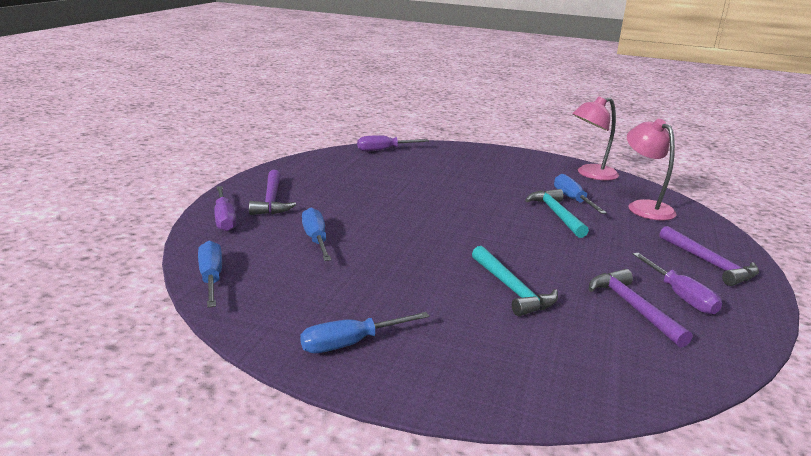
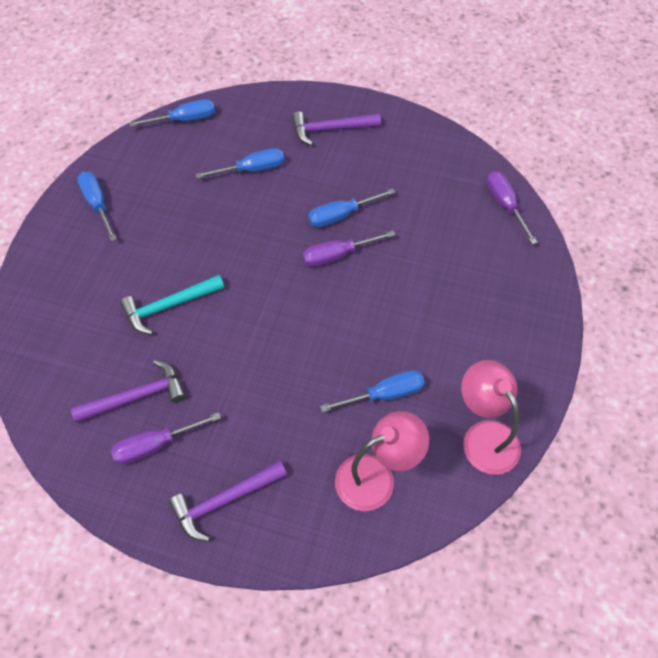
camera: 90 degrees right, 35 degrees up
purple screwdriver [214,186,237,231] -> purple screwdriver moved to [303,231,395,267]
turquoise hammer [525,189,589,238] -> none
none -> blue screwdriver [308,188,395,228]

